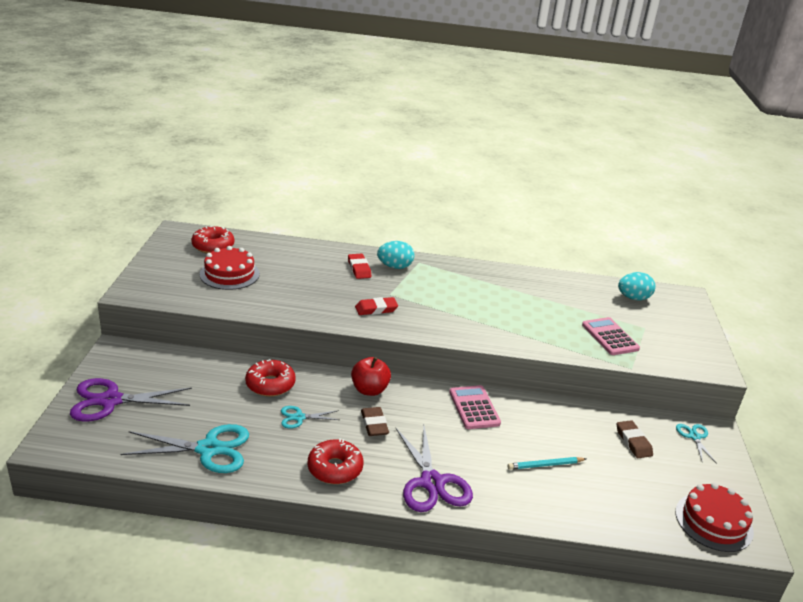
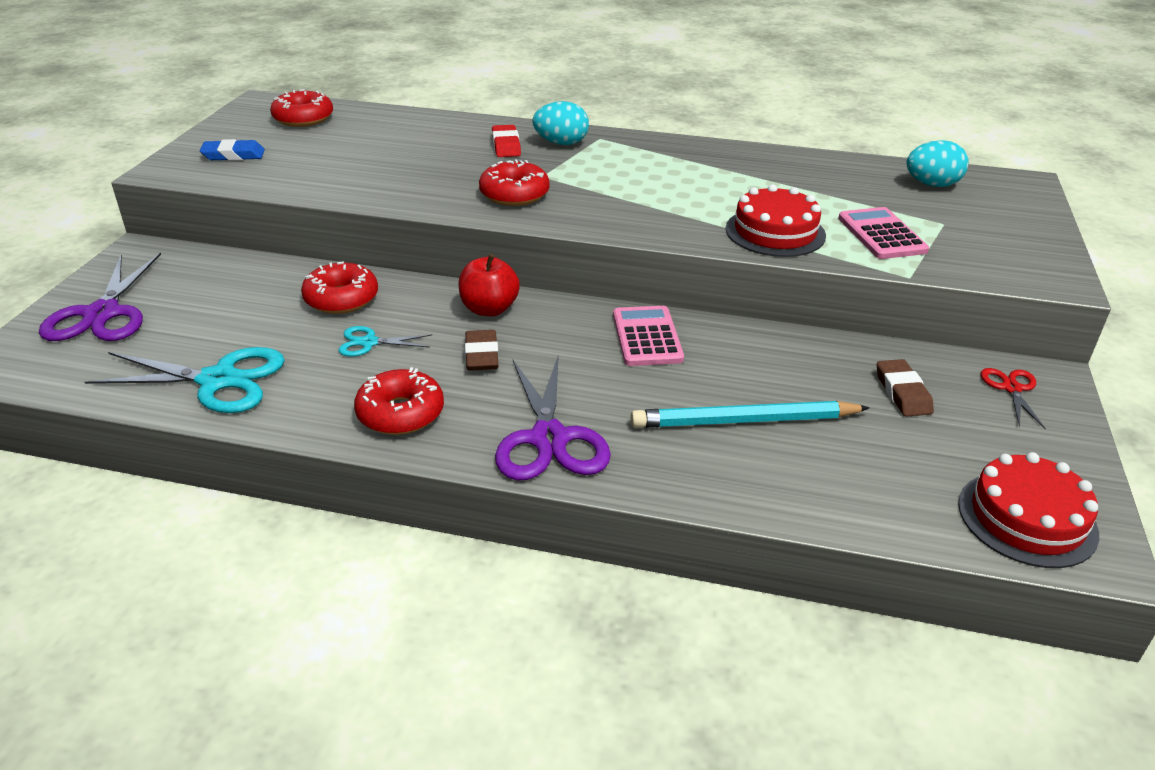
camera: 10 degrees right, 5 degrees up
purple scissors [70,378,192,422] -> purple scissors turned 90 degrees counterclockwise [39,253,161,341]
red cake [200,246,260,290] -> red cake moved to [726,184,826,257]
red eraser [355,297,398,315] -> red donut [479,159,550,206]
turquoise pencil [508,457,586,470] -> turquoise pencil [631,401,870,428], size x1.74
turquoise scissors [676,424,717,464] -> red scissors [981,368,1046,430]
none -> blue eraser [200,139,265,161]

